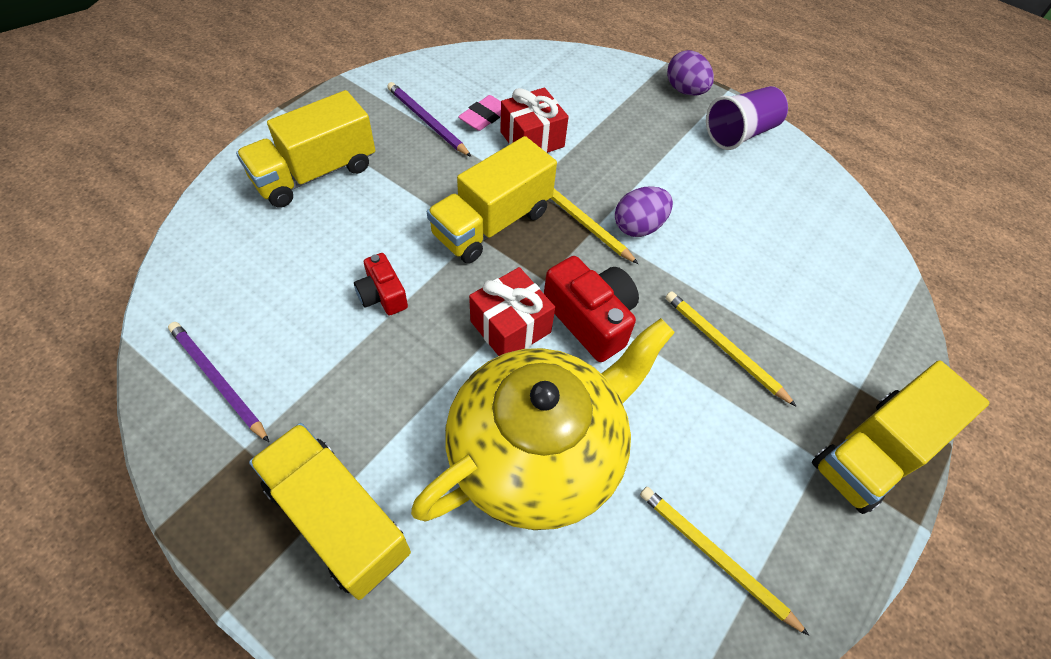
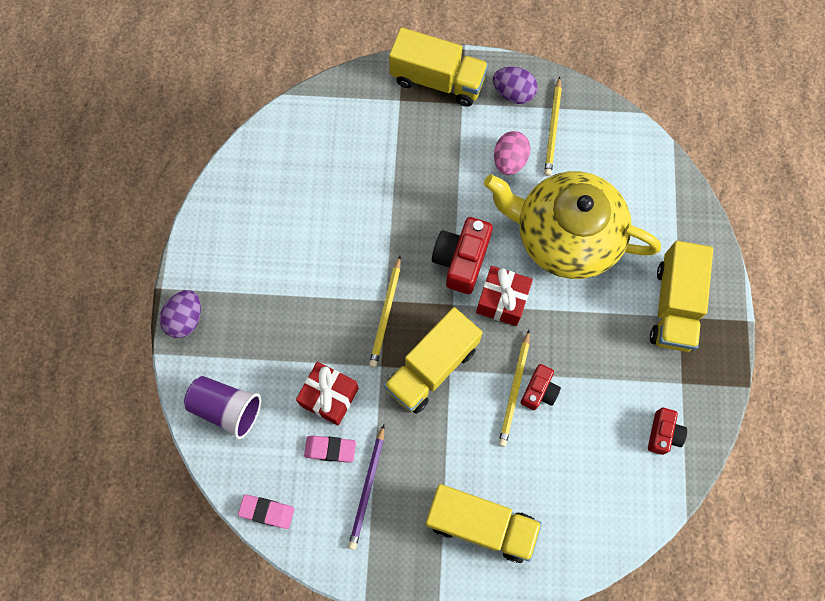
camera: 120 degrees left, 15 degrees up
purple pencil [168,322,269,442] -> red camera [648,408,687,455]
yellow truck [427,136,557,264] -> yellow truck turned 120 degrees clockwise [384,307,483,414]
purple egg [615,186,673,237] -> purple egg moved to [493,67,537,104]
yellow pencil [665,291,797,407] -> yellow pencil moved to [498,330,530,447]
purple cup [706,86,788,150] -> purple cup moved to [184,376,261,439]
none -> pink eraser [238,495,294,529]
none -> pink egg [494,131,530,175]

